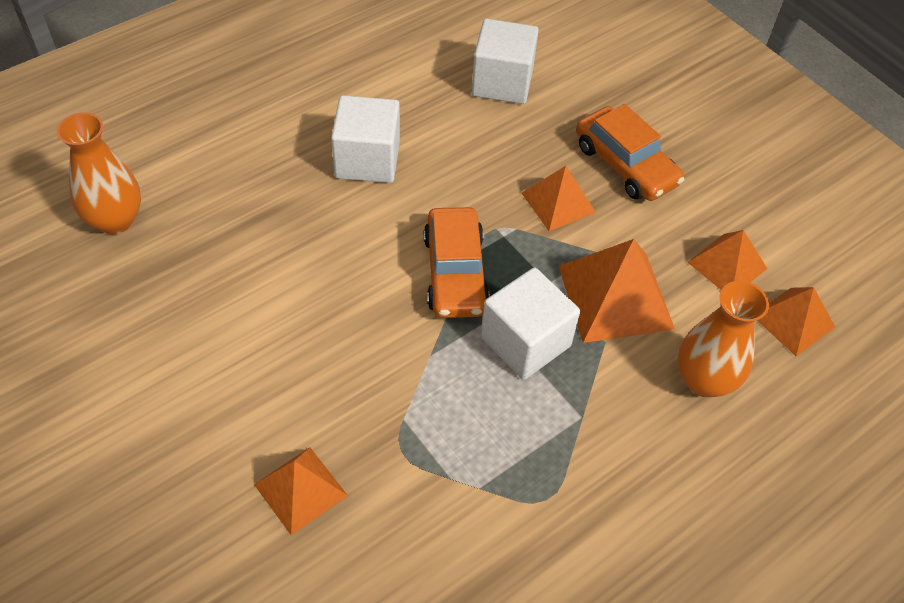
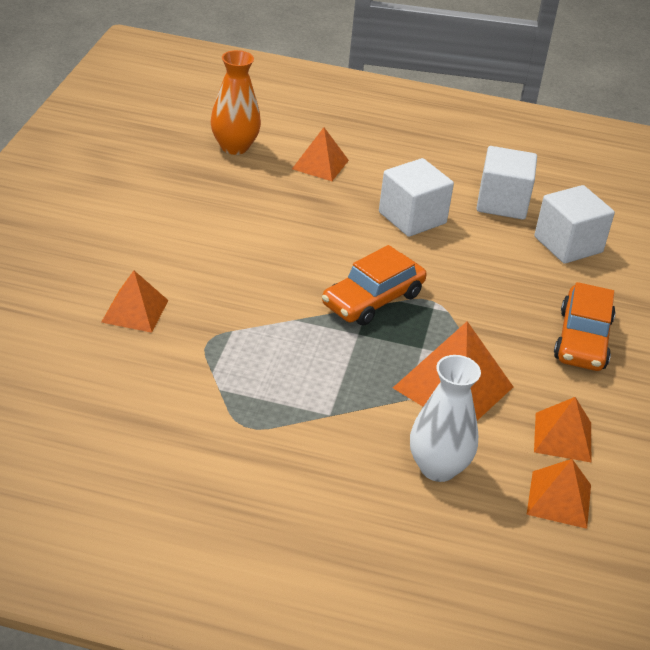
camera: 50 degrees right, 15 degrees down
white cube [481,268,580,380] -> white cube moved to [477,146,537,220]
orange pyramid [522,166,596,231] -> orange pyramid moved to [292,127,349,181]
orange vase [677,281,769,398] -> white vase [410,355,481,482]

